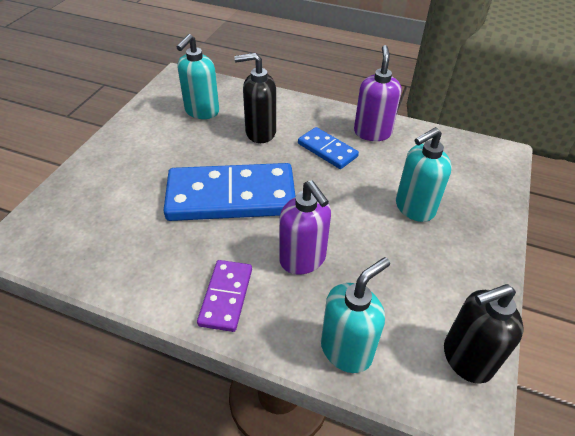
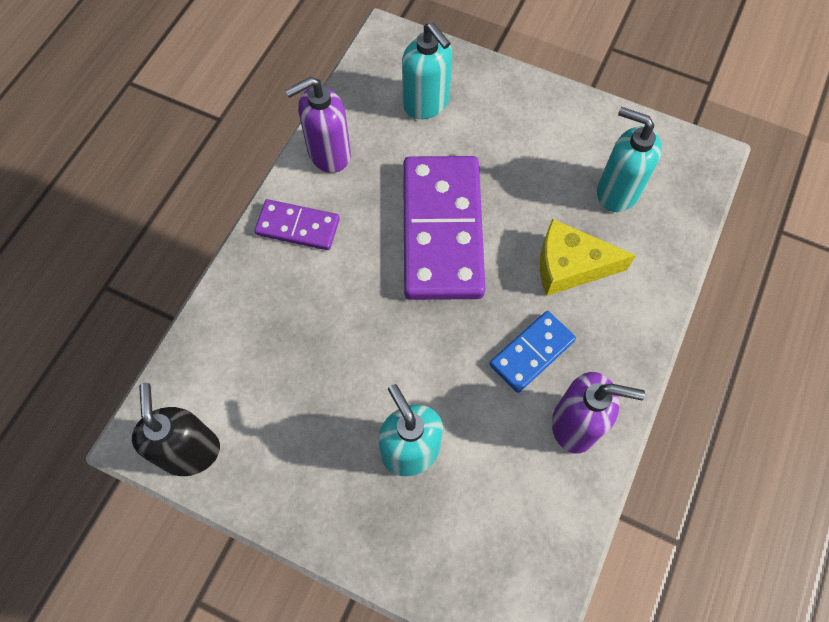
camera: 95 degrees right, 20 degrees up
blue domino [163,163,296,221] -> purple domino [403,156,485,300]
black soap dispenser [234,53,276,143] -> yellow cheese [540,219,636,296]
purple soap dispenser [279,180,331,275] -> purple soap dispenser moved to [285,77,351,173]
turquoise soap dispenser [321,257,390,373] -> turquoise soap dispenser moved to [402,22,452,119]

